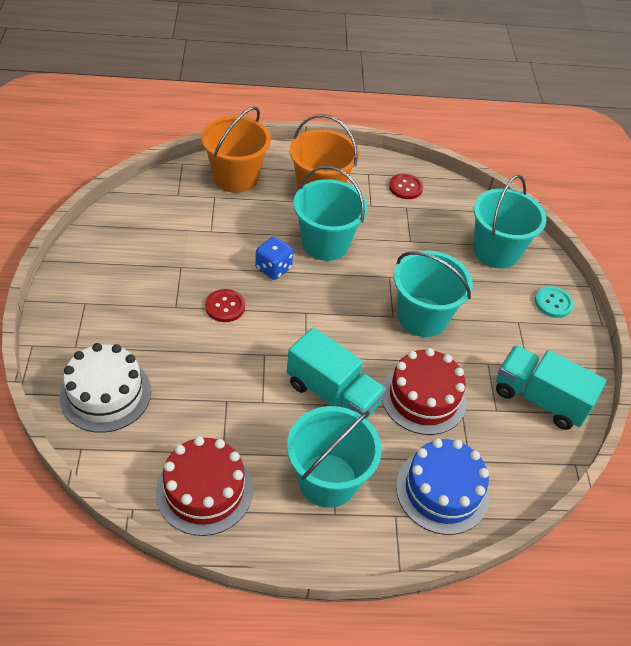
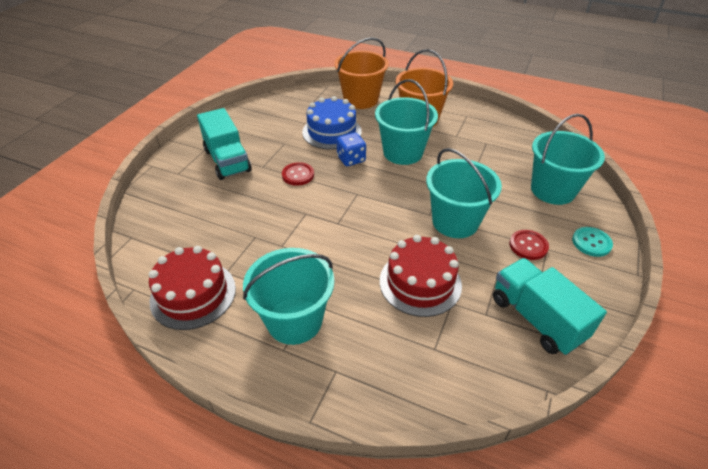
camera: 30 degrees right, 5 degrees down
white cake [60,343,151,433] -> none
turquoise truck [287,327,386,419] -> turquoise truck moved to [197,108,252,180]
red button [389,174,423,199] -> red button moved to [509,230,549,260]
blue cake [396,439,489,535] -> blue cake moved to [302,96,362,150]

